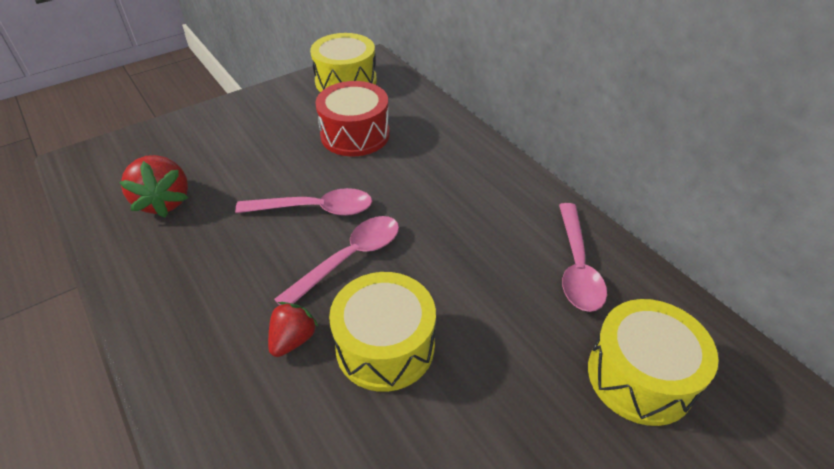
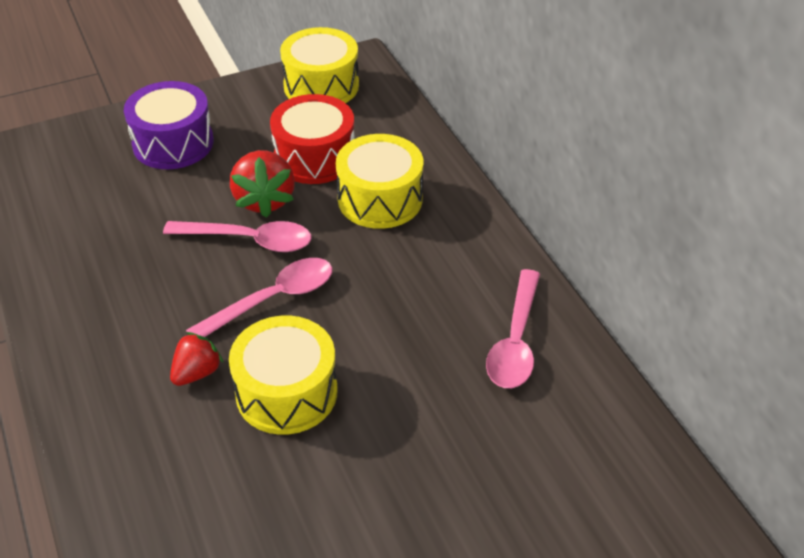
camera: 10 degrees right, 0 degrees up
red strawberry [119,155,188,218] -> red strawberry moved to [230,150,295,218]
yellow drum [588,299,719,426] -> yellow drum moved to [336,134,423,229]
none -> purple drum [124,81,214,169]

